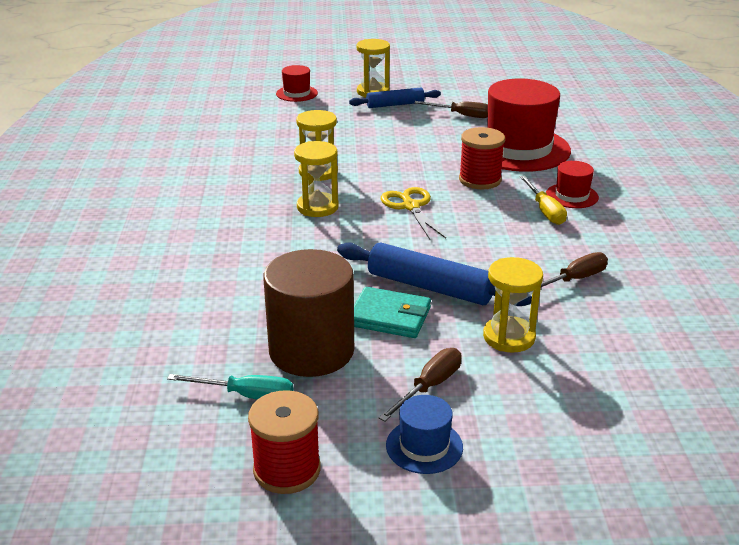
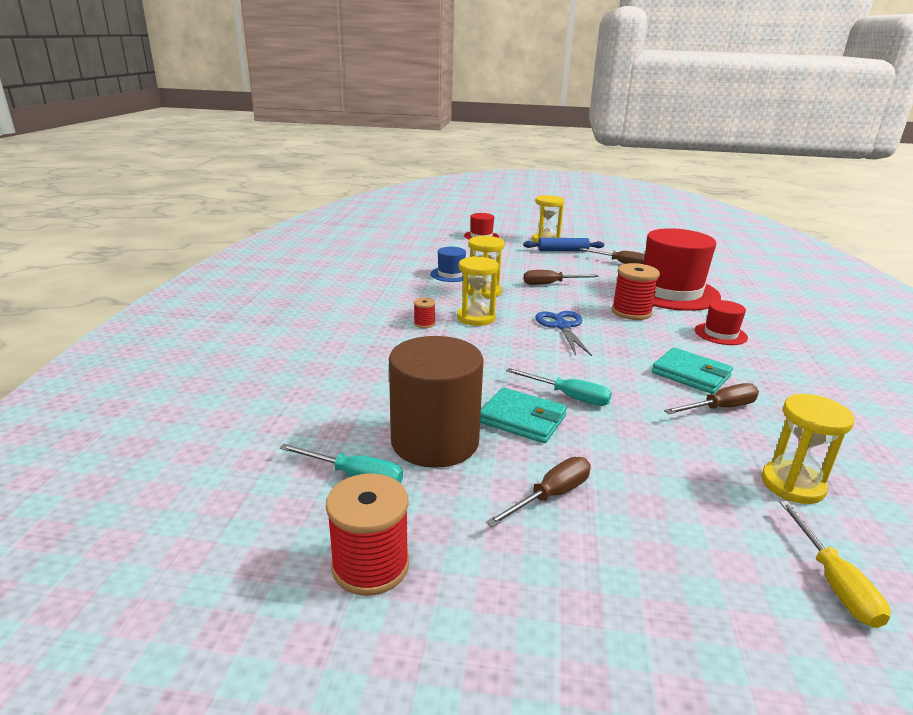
camera: 10 degrees right, 5 degrees down
blue rolling pin [337,242,532,306] -> turquoise screwdriver [506,368,612,406]
yellow scissors [381,187,446,239] -> blue scissors [535,311,592,356]
blue hat [386,395,463,474] -> blue hat moved to [431,247,466,282]
yellow hourglass [483,257,543,353] -> yellow hourglass moved to [761,394,855,504]
yellow screwdriver [520,176,567,225] -> yellow screwdriver moved to [779,501,891,628]
none -> red spool [414,298,435,328]
none -> brown screwdriver [524,270,598,285]
none -> turquoise wallet [652,348,733,394]

